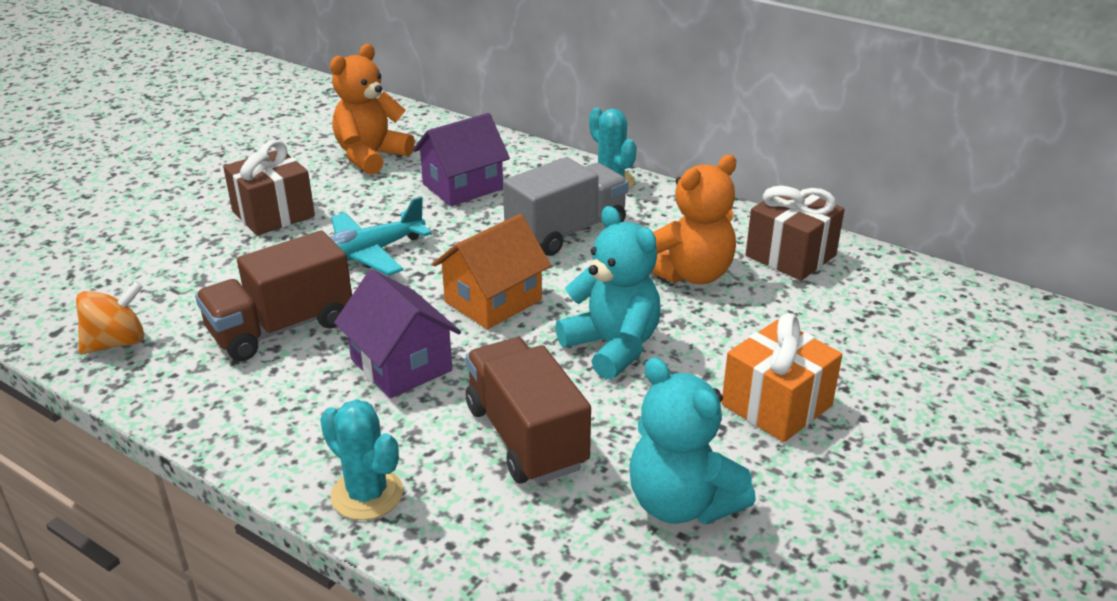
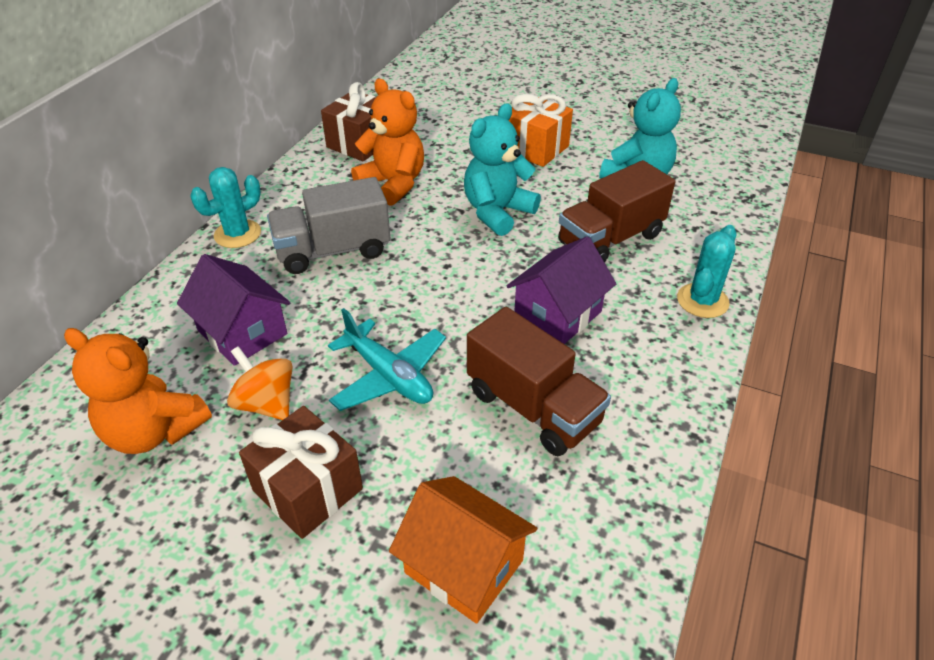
camera: 100 degrees left, 10 degrees up
orange spinning top [76,281,144,354] -> orange spinning top moved to [227,346,293,420]
orange house [432,214,551,329] -> orange house moved to [389,476,537,624]
grey truck [503,157,629,256] -> grey truck turned 60 degrees counterclockwise [267,177,390,274]

